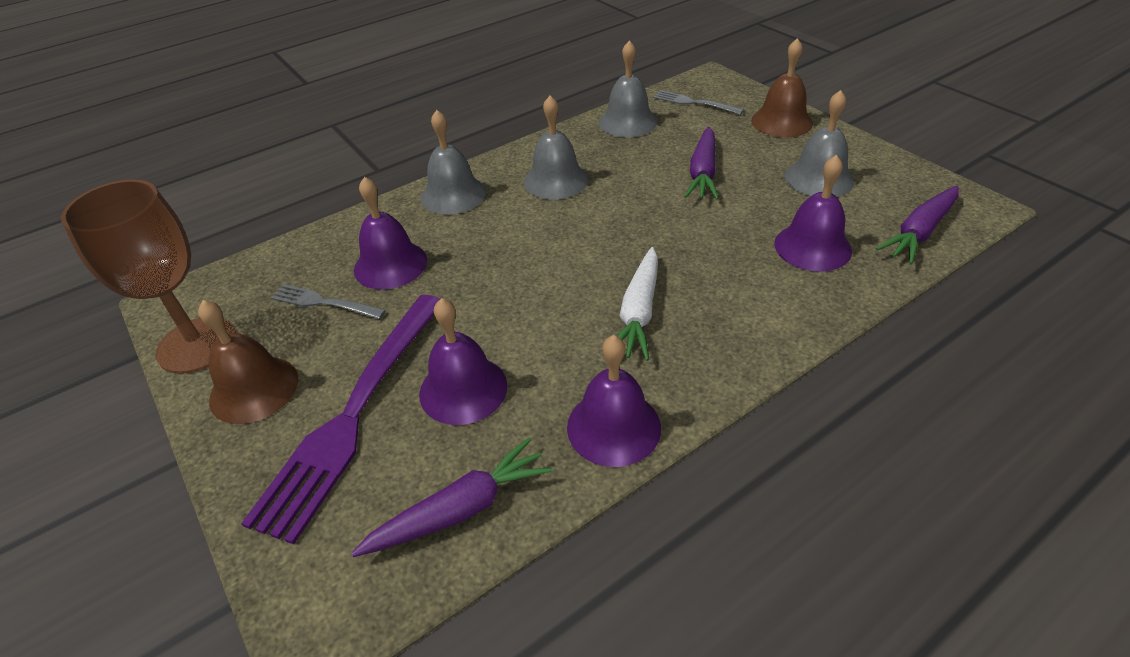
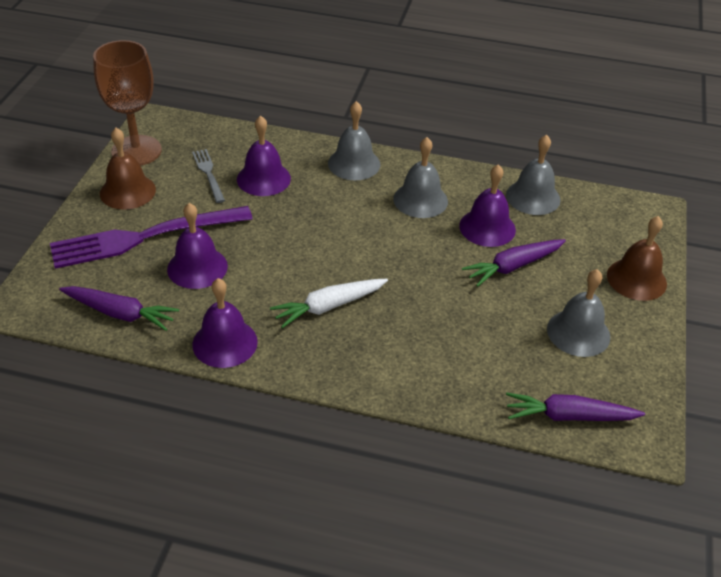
camera: 45 degrees right, 0 degrees up
grey fork [653,90,744,115] -> none
purple bell [774,155,852,272] -> purple bell moved to [459,164,516,247]

